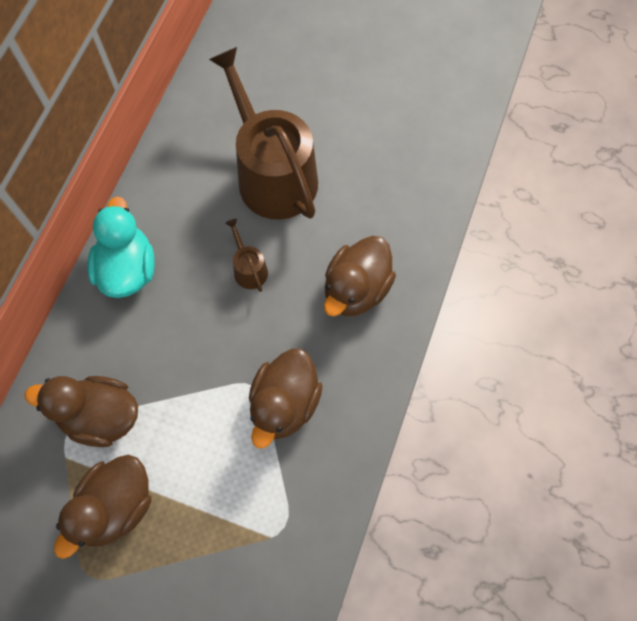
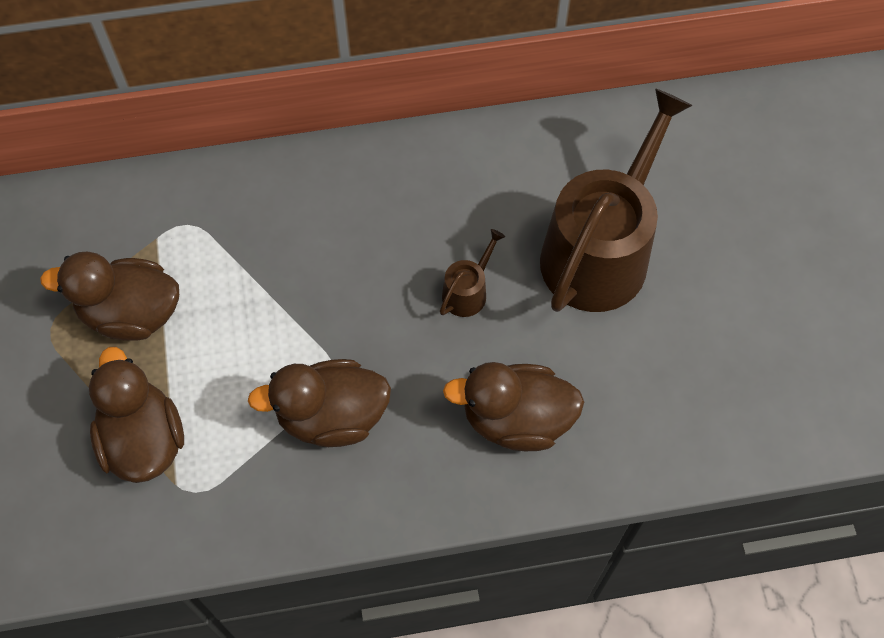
camera: 60 degrees right, 5 degrees down
brown duck [25,376,138,447] -> brown duck moved to [89,347,184,483]
turquoise duck [88,196,155,298] -> none

